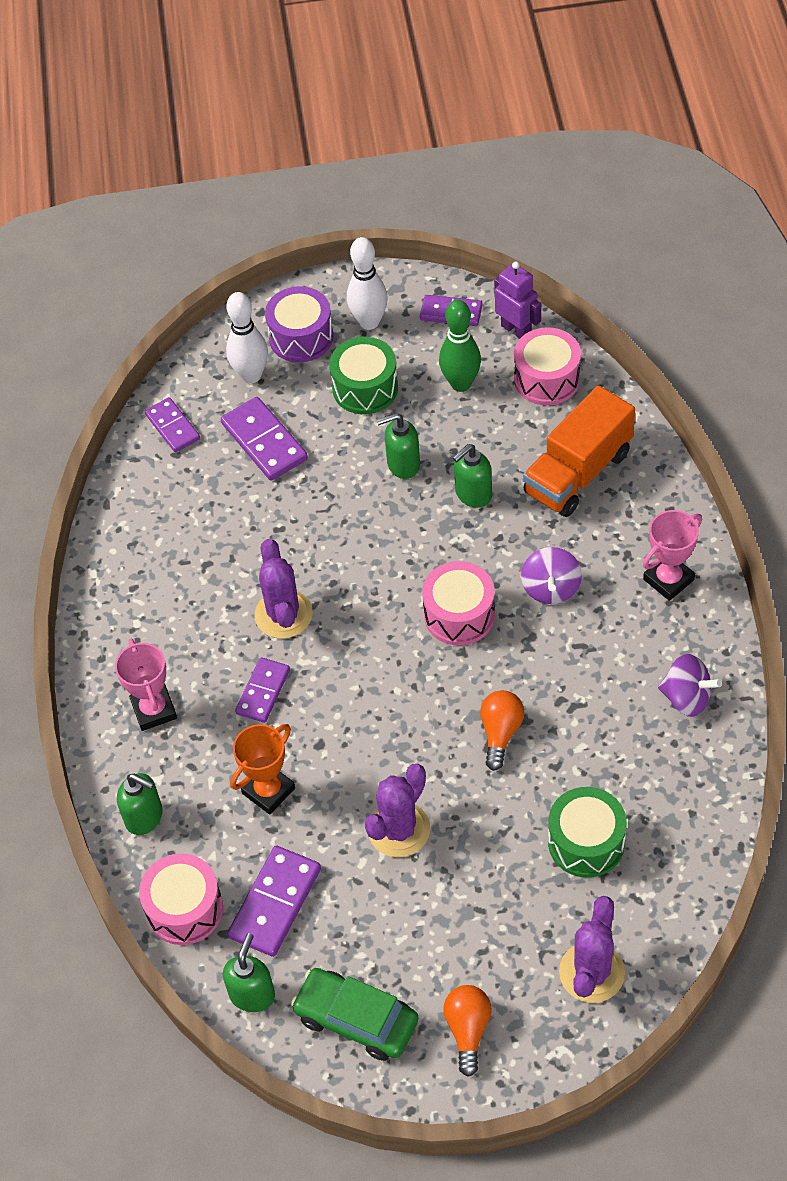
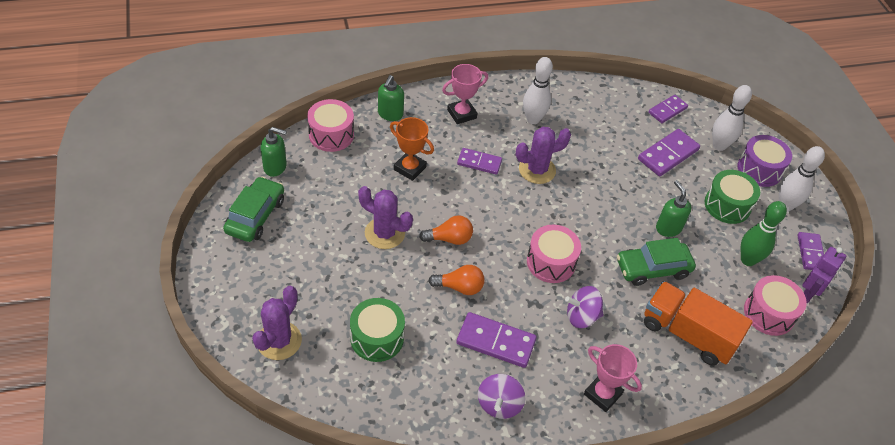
camera: 75 degrees right, 5 degrees down
purple domino [227,846,321,957] -> purple domino moved to [456,312,537,368]
orange light bulb [443,985,492,1077] -> orange light bulb moved to [419,215,473,245]
green soap dispenser [453,444,492,508] -> green car [617,238,696,286]
purple cactus [559,896,625,1003] -> purple cactus turned 75 degrees counterclockwise [252,286,302,360]
none -> white bowling pin [523,57,553,124]

